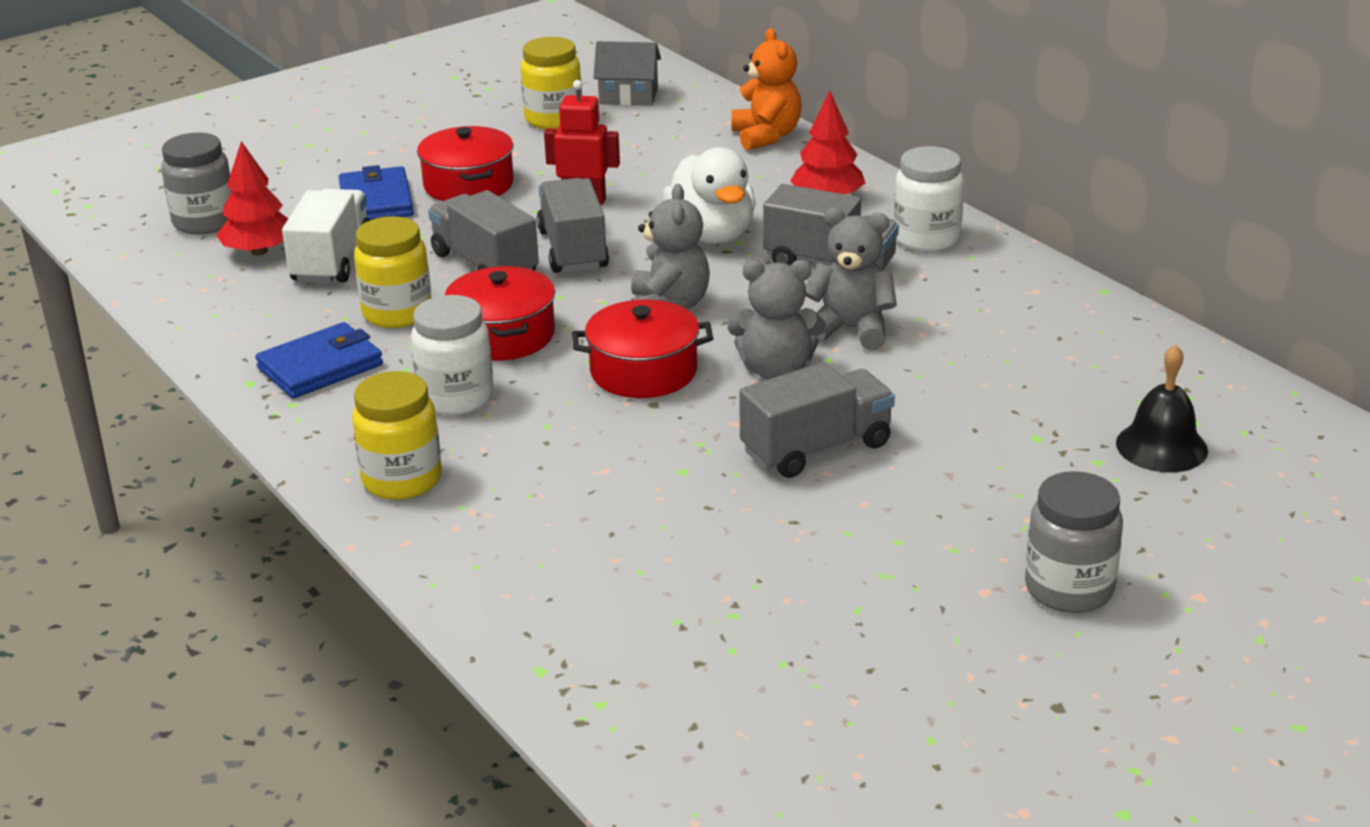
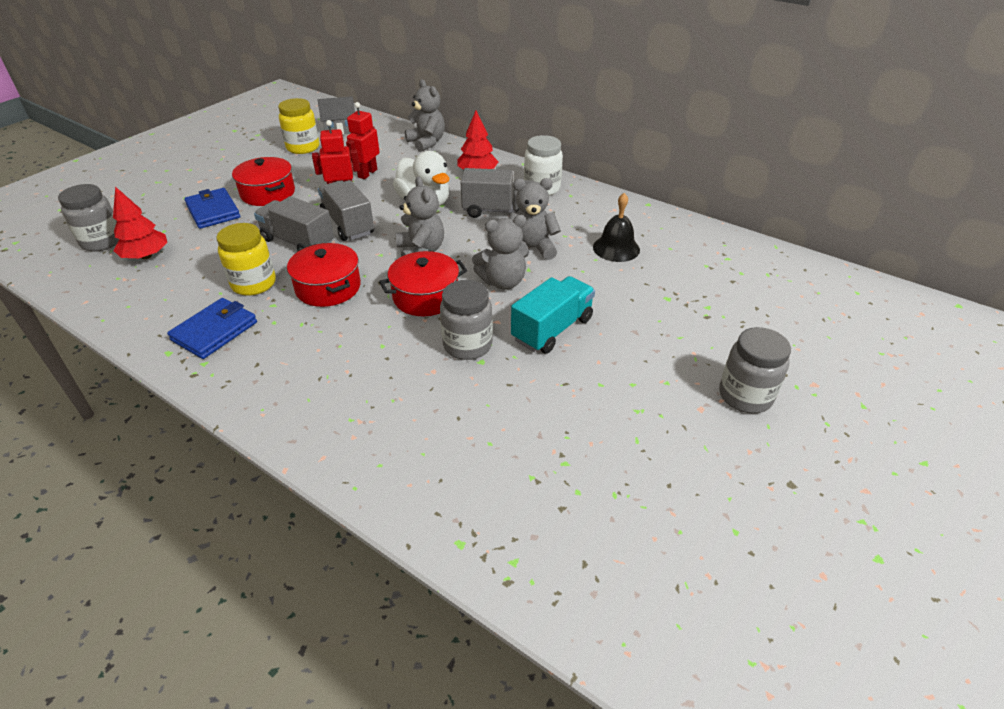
camera: 20 degrees left, 10 degrees up
white truck [282,189,370,283] -> none
yellow jar [352,371,442,500] -> none
white jar [411,295,494,415] -> none
orange teddy bear [731,28,802,150] -> grey teddy bear [405,79,445,152]
grey truck [739,362,895,478] -> turquoise truck [511,276,595,354]
black bell [1116,344,1208,473] -> black bell moved to [593,193,640,262]
none -> red robot [346,102,380,179]
none -> grey jar [440,280,493,360]

